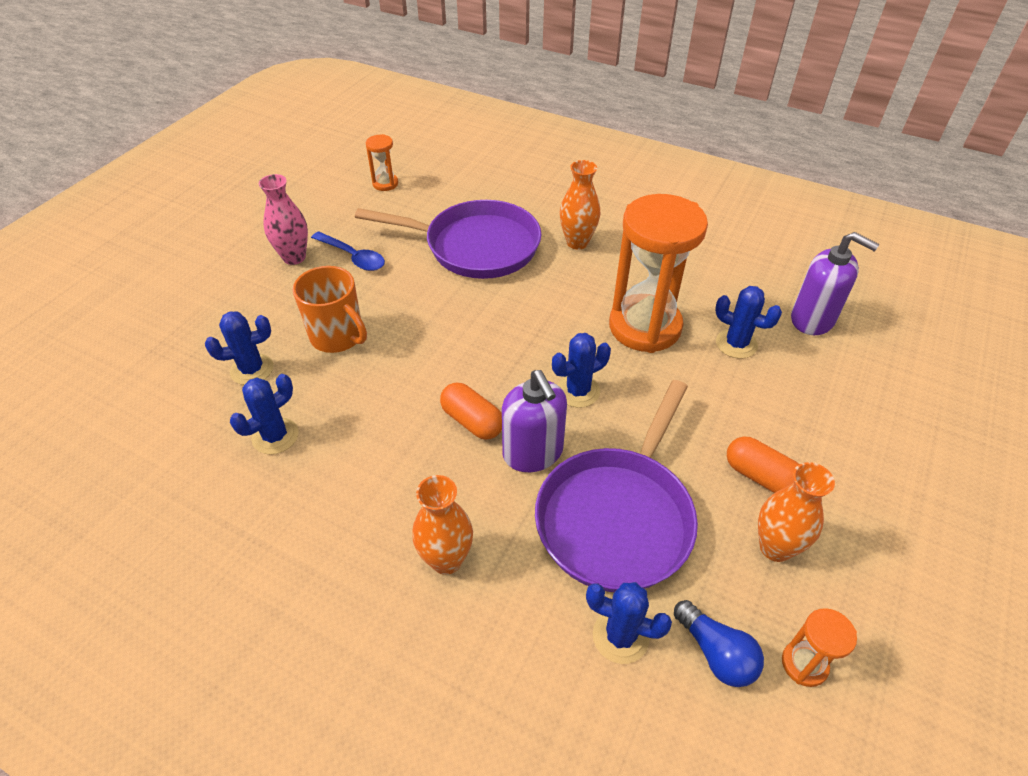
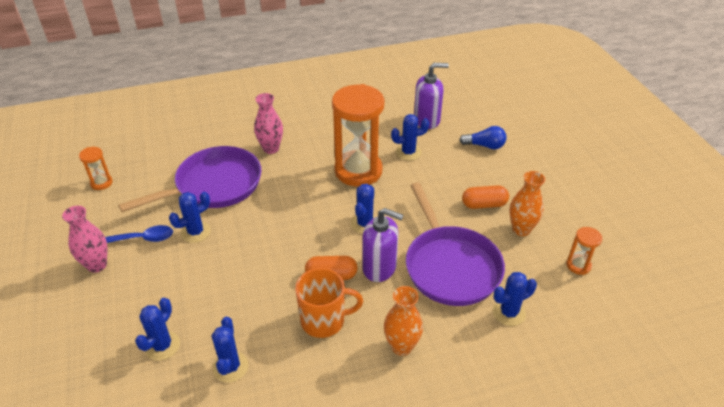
camera: 45 degrees left, 5 degrees down
orange mug [293,266,367,353] -> orange mug moved to [295,268,363,338]
orange vase [560,160,600,250] -> pink vase [254,93,283,154]
blue light bulb [674,600,764,687] -> blue light bulb moved to [459,126,507,149]
none -> blue cactus [169,192,211,243]

